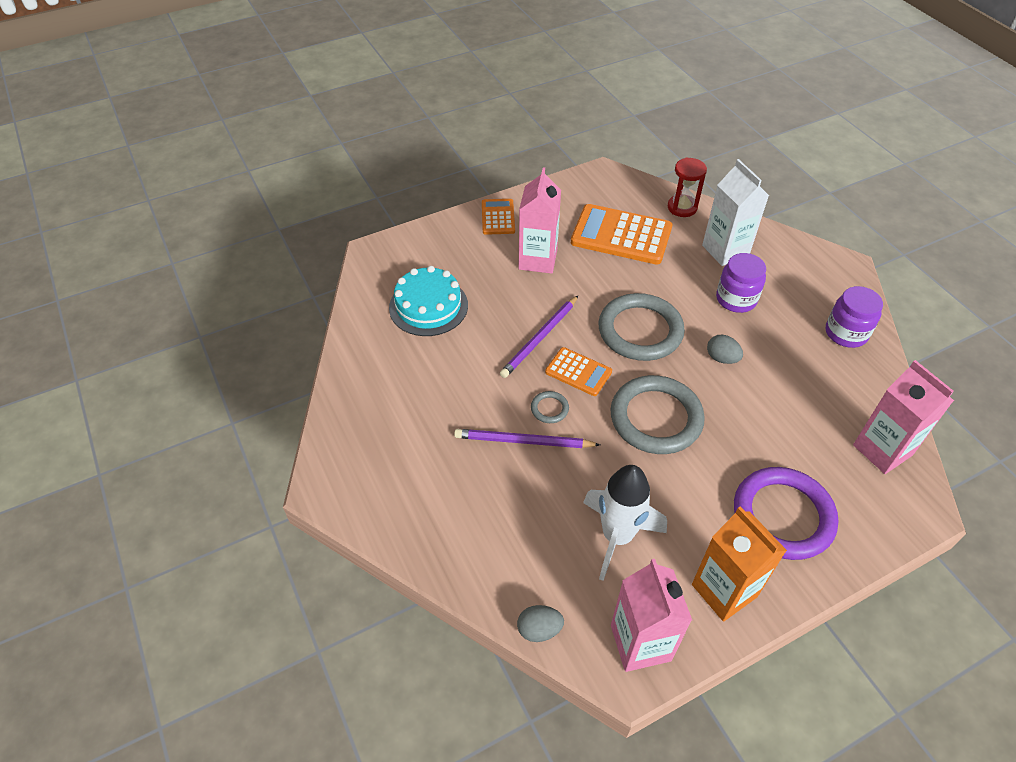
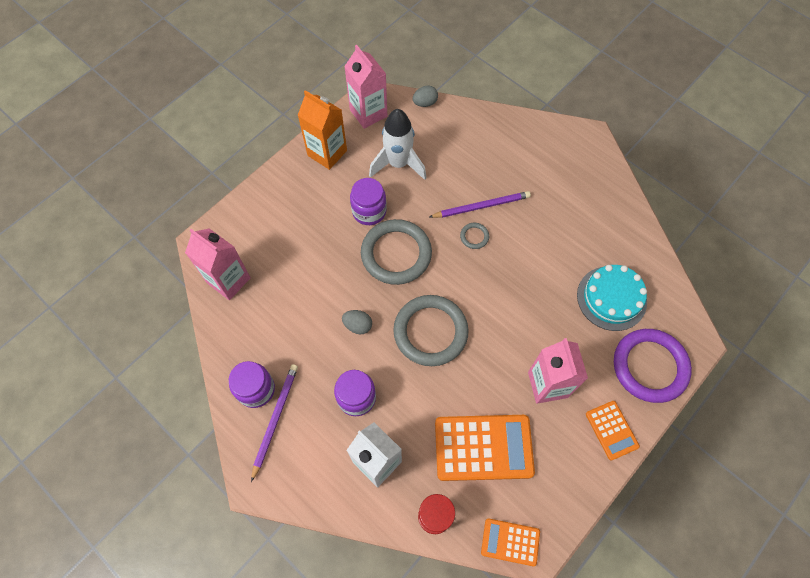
camera: 160 degrees right, 15 degrees up
purple pencil [500,295,579,378] -> purple pencil moved to [251,364,298,482]
orange calculator [545,347,612,396] -> orange calculator moved to [481,518,540,566]
purple ring [734,467,839,560] -> purple ring moved to [614,329,692,403]
none -> purple jar [350,178,387,225]

